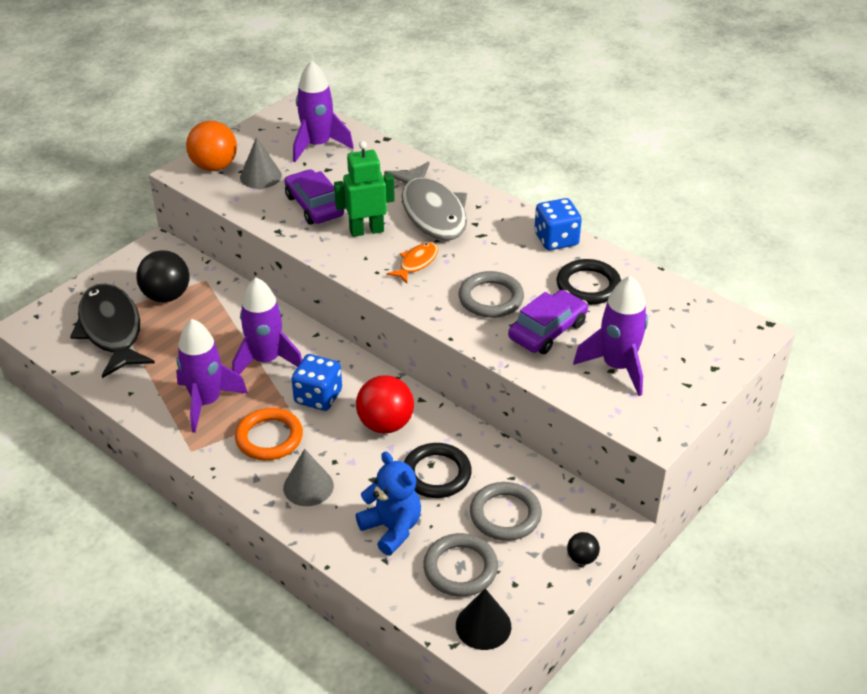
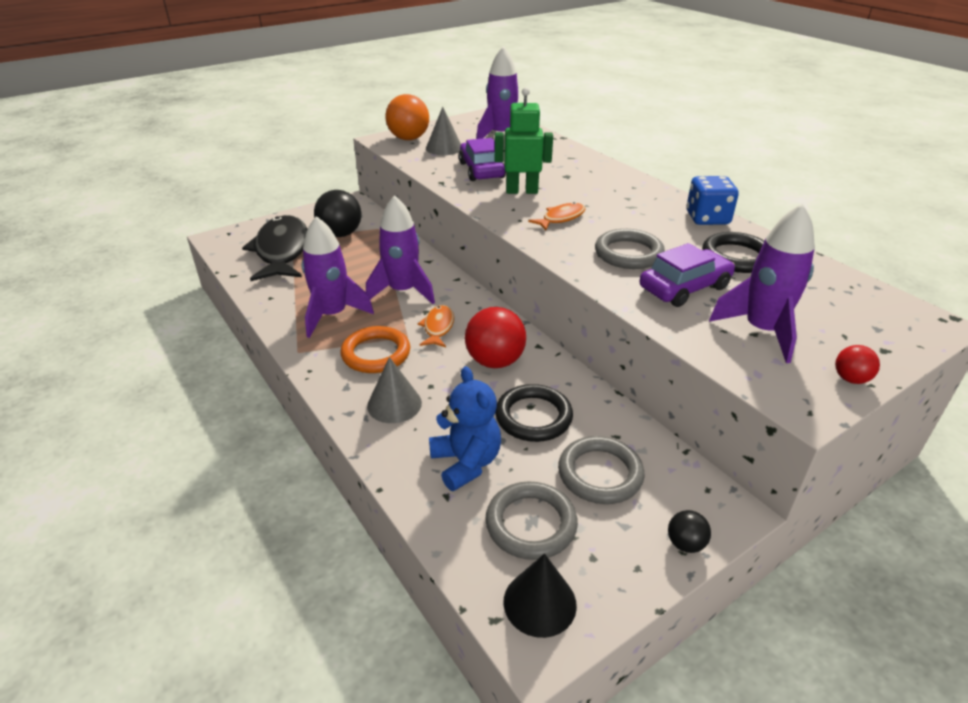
camera: 15 degrees right, 5 degrees down
blue dice [292,354,342,411] -> orange fish [418,305,454,347]
grey fish [384,161,467,240] -> none
none -> red ball [835,345,880,384]

